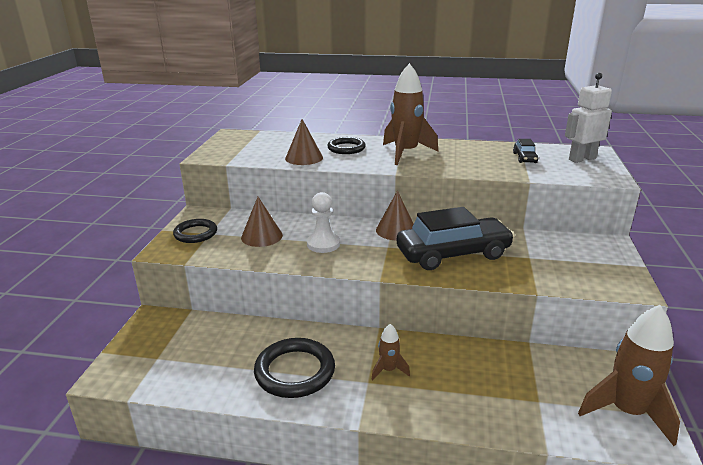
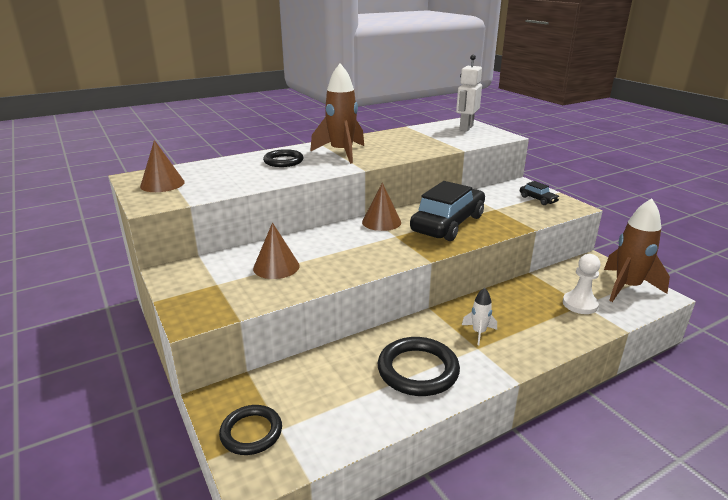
camera: 40 degrees left, 0 degrees up
black ring [173,219,217,243] -> black ring moved to [219,405,282,455]
brown cone [285,119,323,165] -> brown cone moved to [140,140,185,192]
white pawn [307,192,340,253] -> white pawn moved to [563,254,601,314]
brown rocket [371,324,410,380] -> white rocket [462,288,497,345]
black car [513,139,538,163] -> black car moved to [520,181,560,205]

